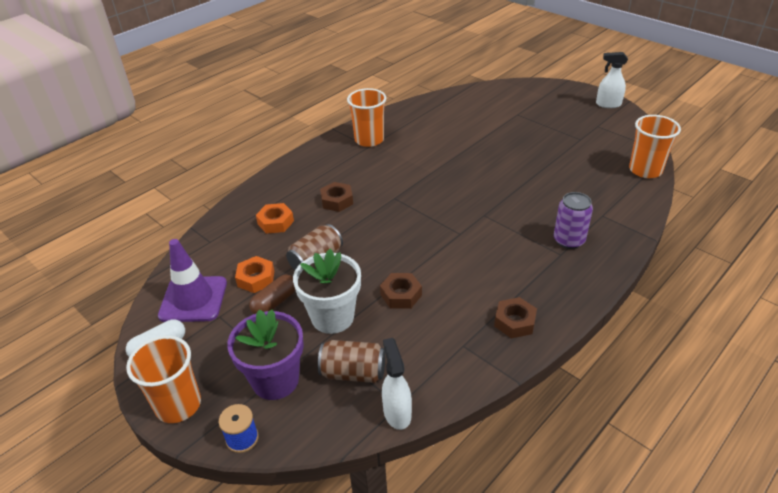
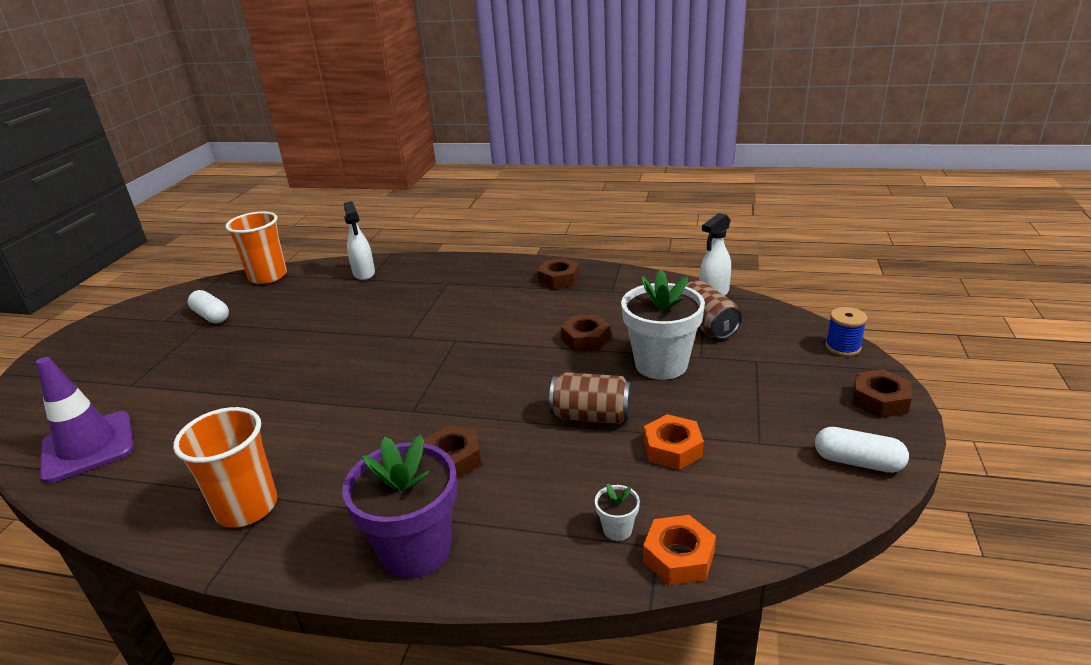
camera: 120 degrees left, 10 degrees down
orange cup [126,336,201,423] -> brown nut [853,369,912,418]
purple traffic cone [158,239,227,322] -> purple traffic cone moved to [36,357,134,483]
purple flower pot [227,309,304,400] -> purple flower pot moved to [342,435,457,579]
brown capsule [249,274,295,314] -> none
orange nut [256,203,294,234] -> orange nut moved to [643,515,716,585]
purple can [554,192,593,249] -> none
white spray bottle [596,52,628,108] -> white spray bottle moved to [344,201,375,280]
none -> white capsule [188,290,229,323]
none -> white flower pot [595,483,640,541]

